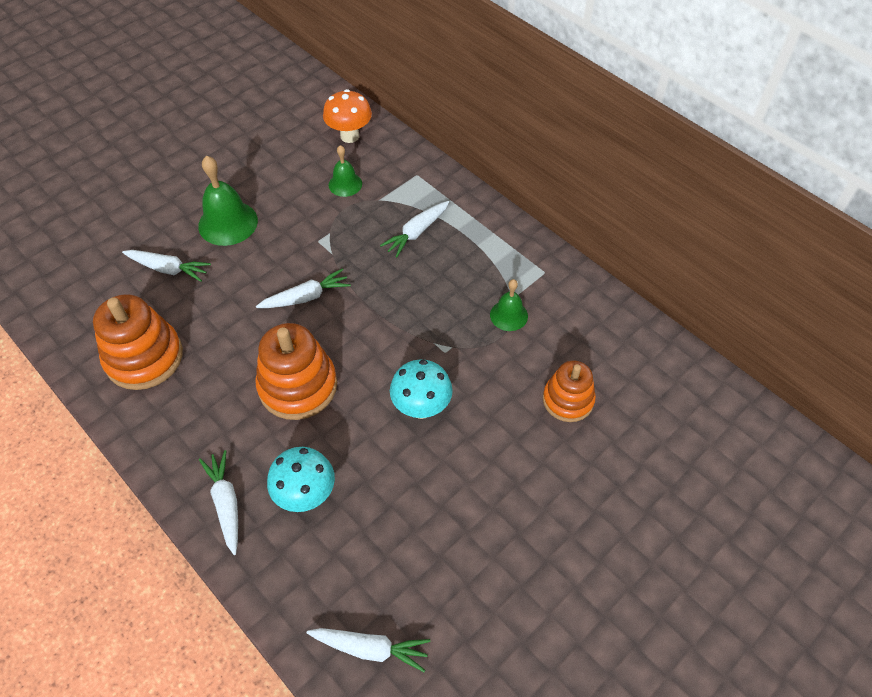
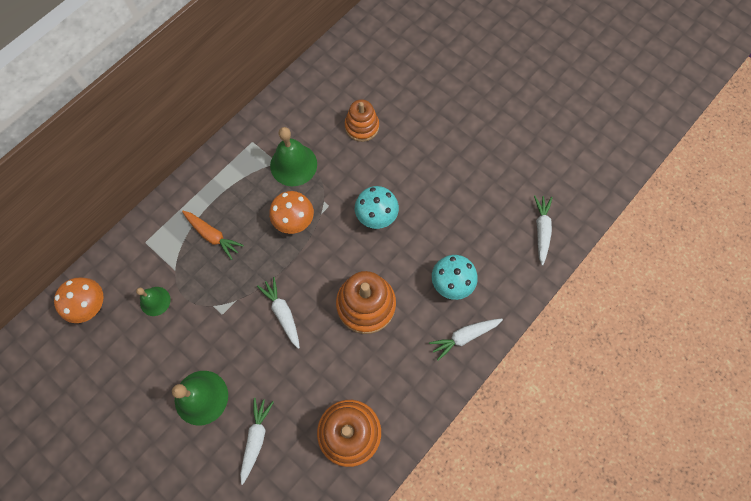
camera: 95 degrees left, 15 degrees up
white carrot [380,201,449,257] -> orange carrot [182,211,244,260]
green bell [490,279,528,331] -> green bell [270,127,317,186], size x1.68
none -> orange mushroom [269,191,314,234]

